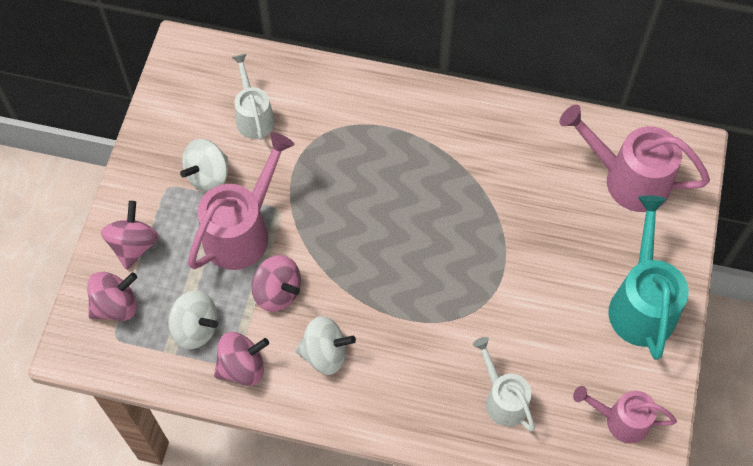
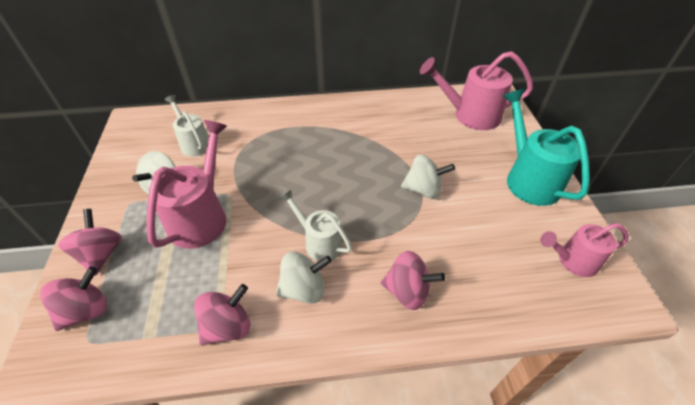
camera: 20 degrees left, 15 degrees down
white spinning top [168,291,218,349] -> white spinning top moved to [401,154,455,199]
pink spinning top [251,255,301,312] -> pink spinning top moved to [381,251,445,310]
white watering can [473,337,535,432] -> white watering can moved to [279,189,352,261]

